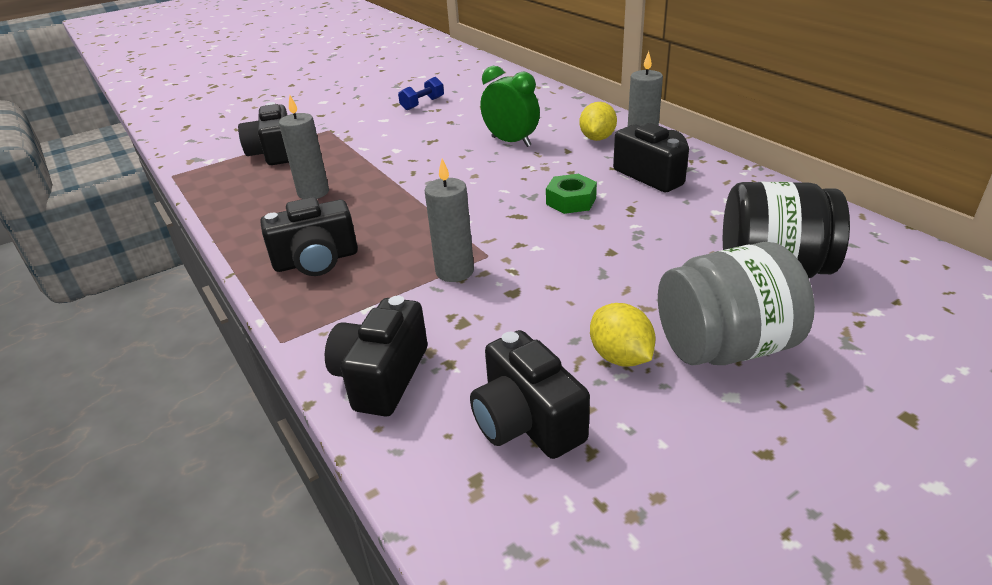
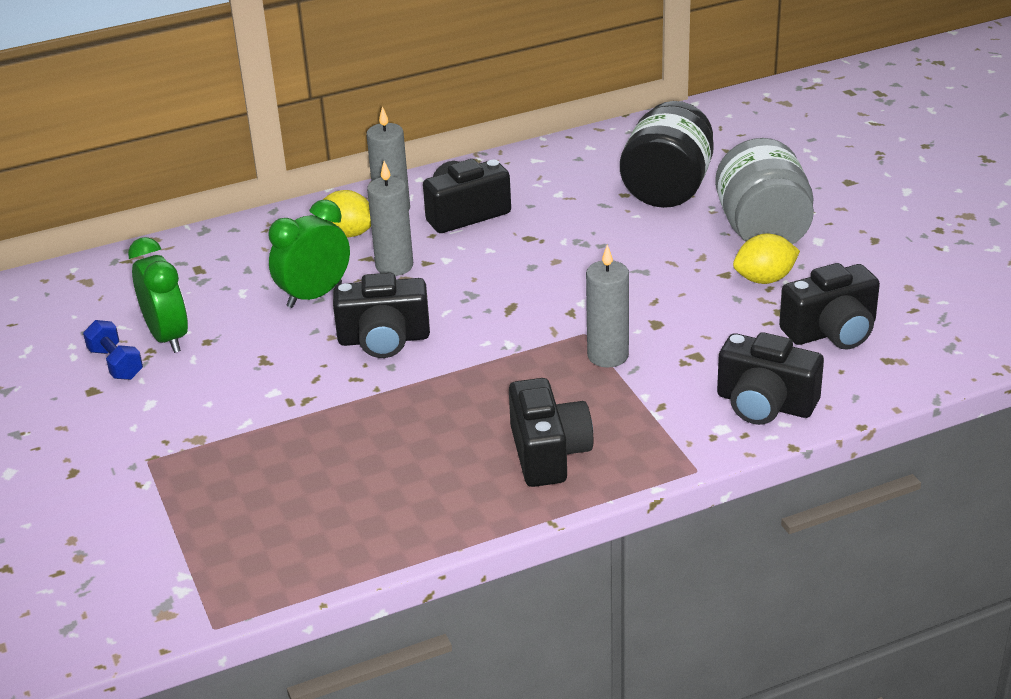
camera: 80 degrees left, 0 degrees up
black camera [238,102,289,165] -> black camera moved to [333,273,430,358]
grey candle [279,95,329,199] -> grey candle moved to [367,161,413,276]
green nut [546,174,597,214] -> none
none -> green clock [128,237,188,353]

